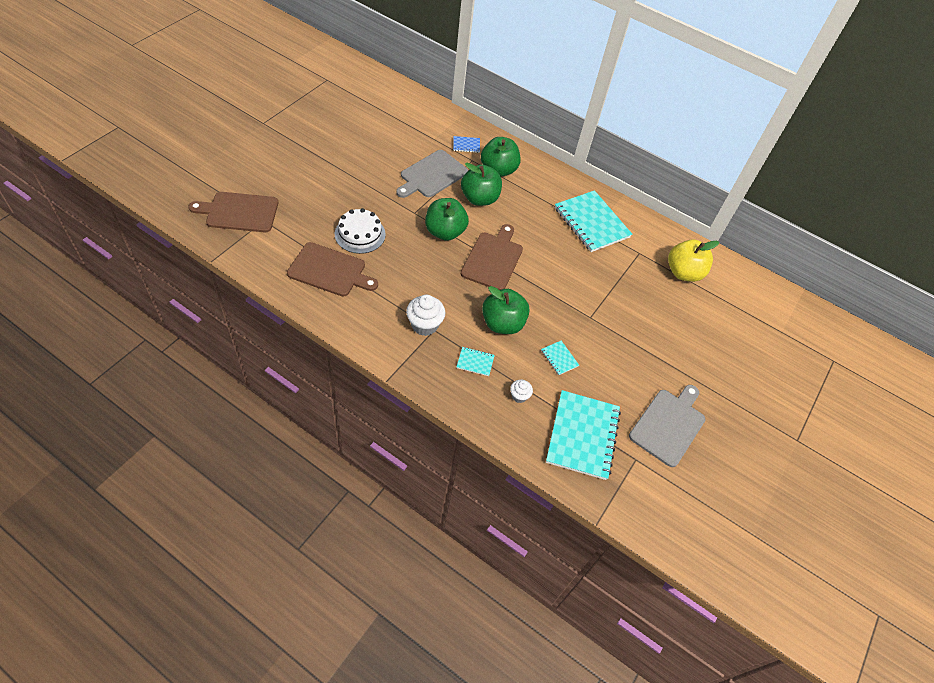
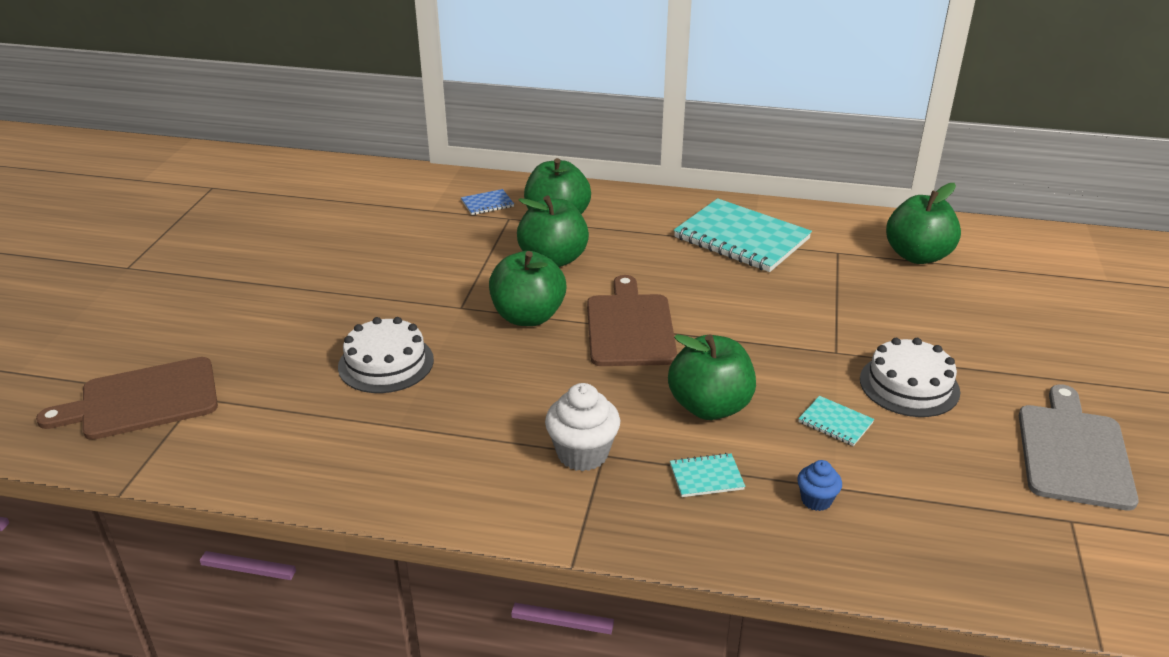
camera: 15 degrees left, 20 degrees down
brown cutting board [287,242,378,296] -> none
grey cutting board [396,150,468,198] -> none
white cupcake [510,380,533,403] -> blue cupcake [797,460,842,511]
turquoise notebook [546,390,621,480] -> none
yellow apple [668,239,719,282] -> green apple [886,183,961,264]
none -> white cake [860,338,960,417]

